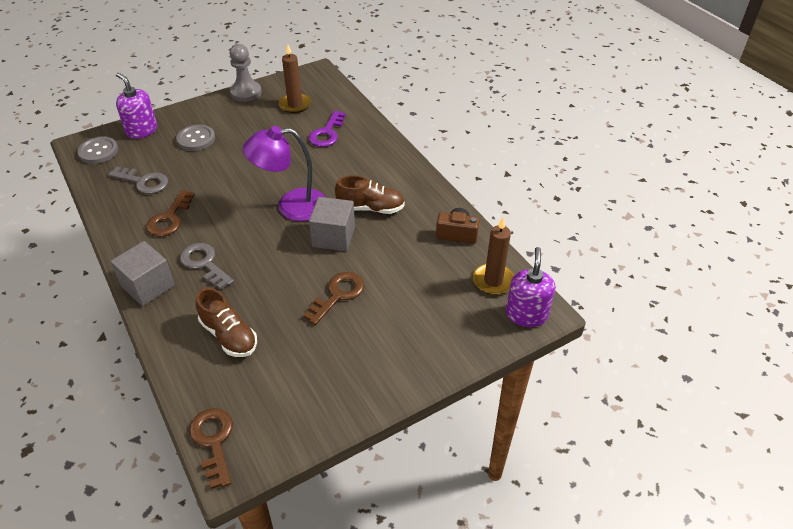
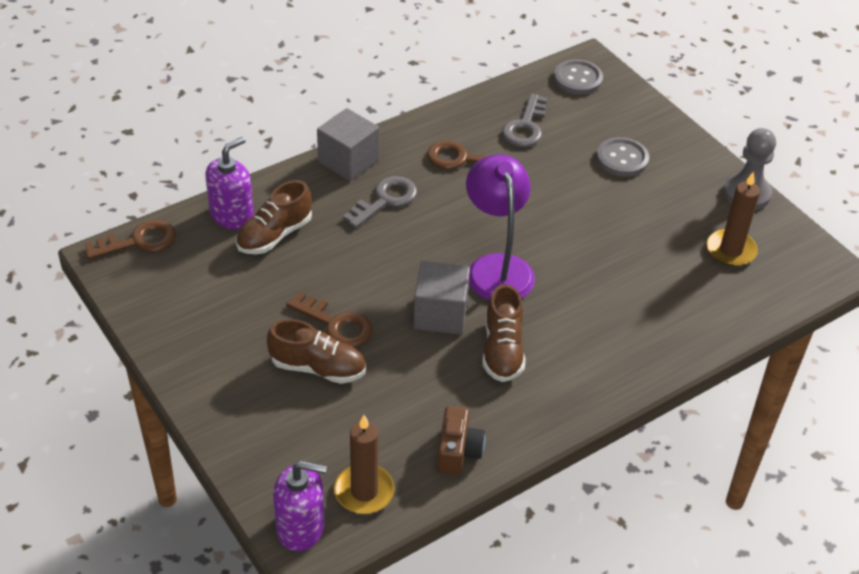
camera: 85 degrees right, 0 degrees up
purple soap dispenser [116,73,157,139] -> purple soap dispenser moved to [205,137,254,229]
purple key [309,111,346,147] -> none
none -> brown shoe [267,319,366,384]

